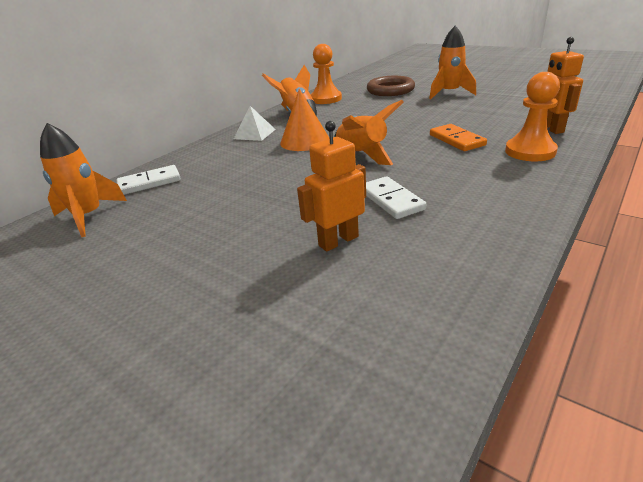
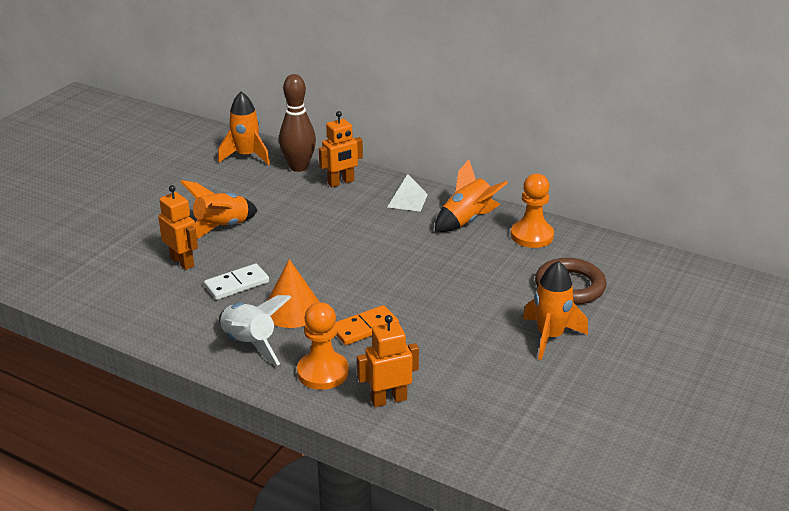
camera: 80 degrees right, 0 degrees up
white domino [117,165,181,195] -> brown bowling pin [279,74,316,172]
orange cone [280,89,330,151] -> orange cone moved to [267,259,320,328]
orange rocket [334,100,403,165] -> orange rocket moved to [180,180,258,238]
none -> white rocket [219,295,291,366]
none -> orange robot [319,111,363,187]

